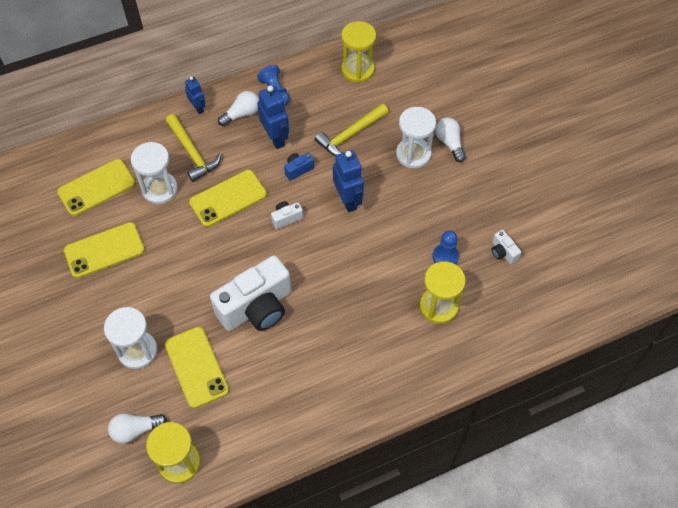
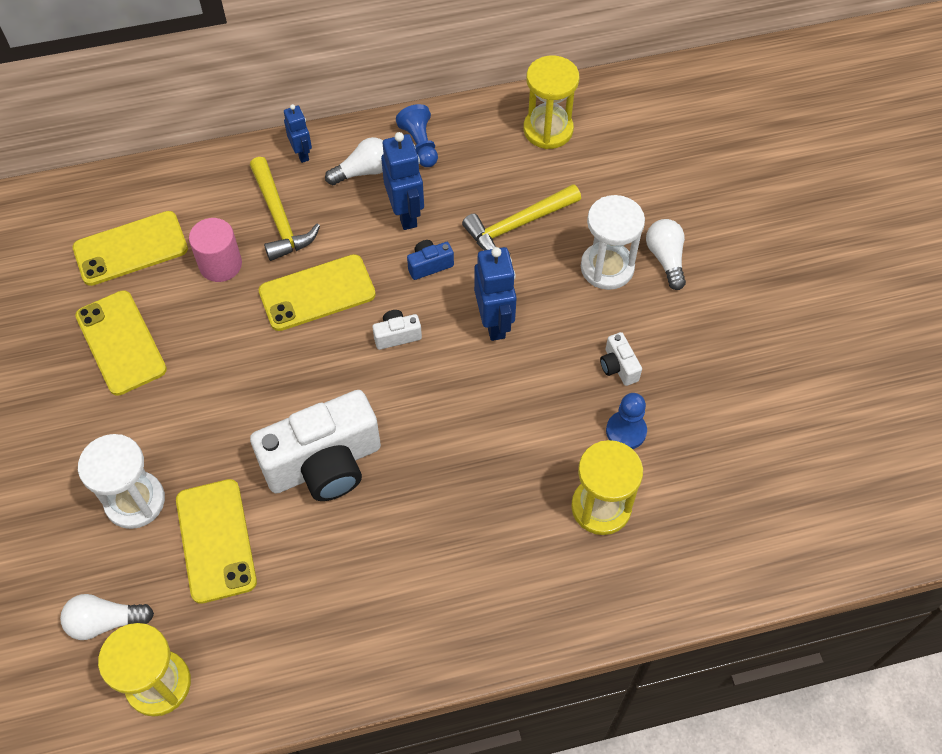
camera: 10 degrees right, 0 degrees up
yellow phone [64,222,145,278] -> yellow phone turned 75 degrees clockwise [75,290,167,396]
white hourglass [131,142,178,204] -> pink cylinder [189,218,242,282]
white camera [491,230,521,264] -> white camera moved to [600,332,642,386]

